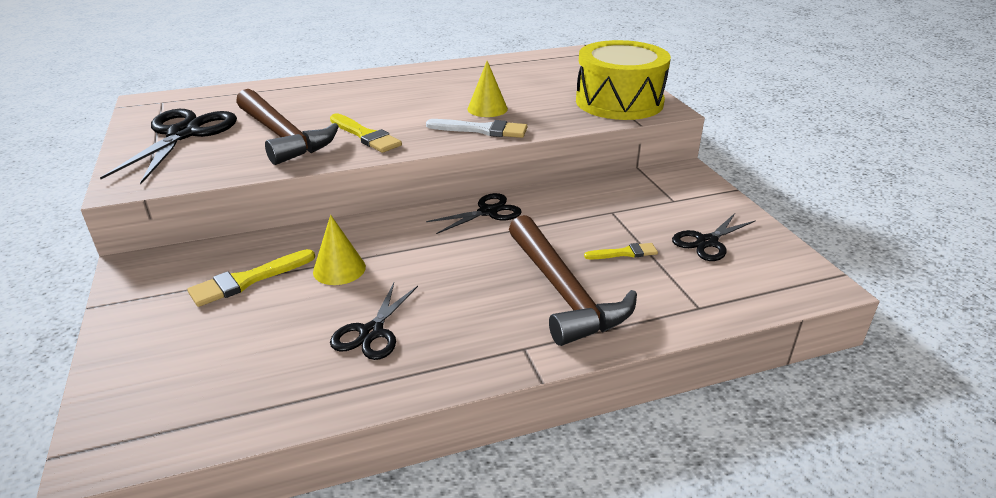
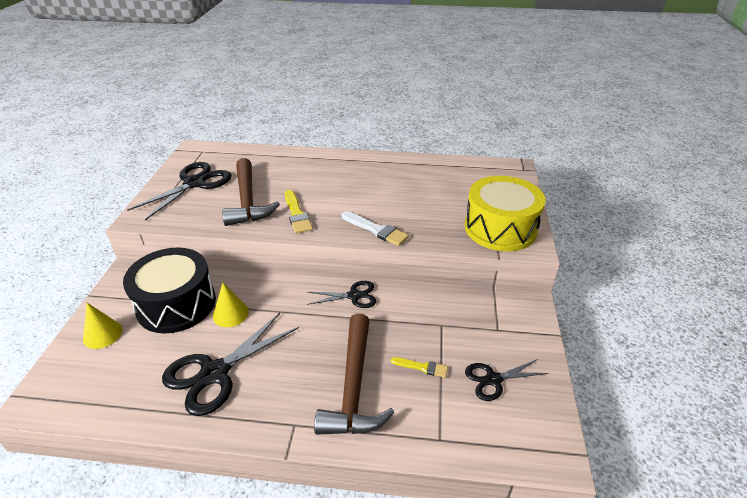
camera: 25 degrees right, 5 degrees up
yellow brush [187,249,315,307] -> black drum [123,248,216,334]
black scissors [330,283,418,360] -> black scissors [162,313,299,416], size x1.74
yellow cone [467,61,508,117] -> yellow cone moved to [83,303,123,349]

